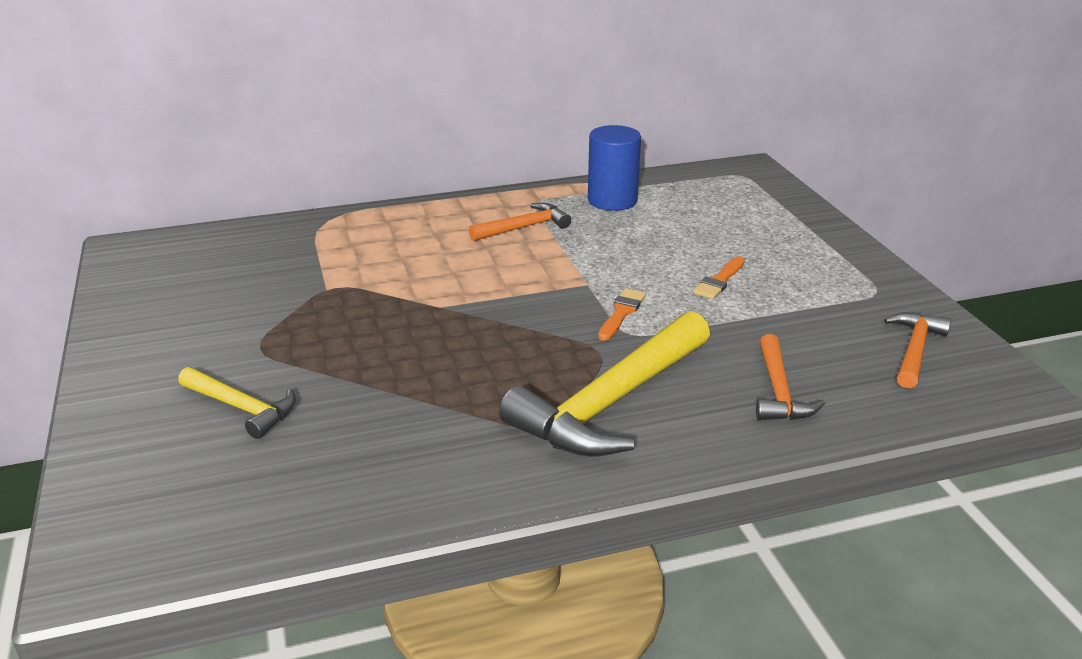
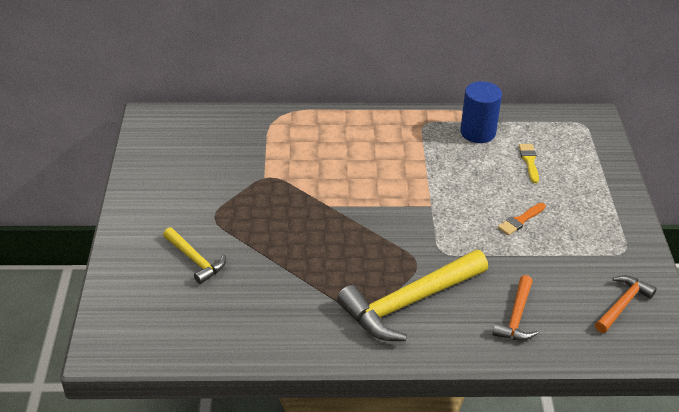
camera: 15 degrees right, 10 degrees up
orange hammer [469,203,571,241] -> none
orange brush [598,288,646,341] -> none
none -> yellow brush [519,144,539,183]

